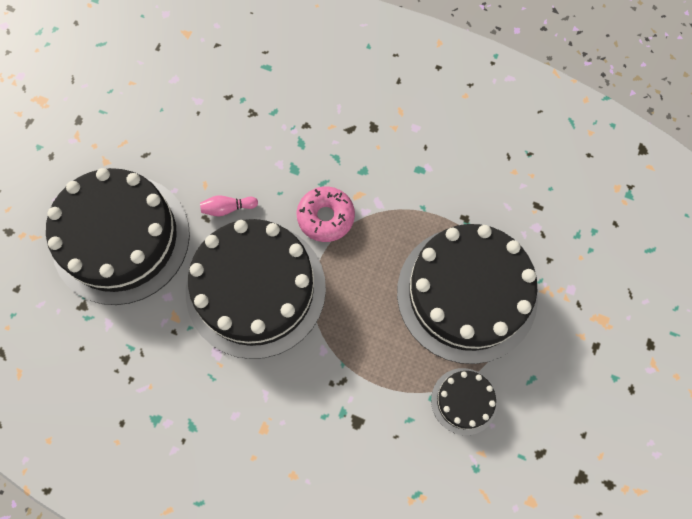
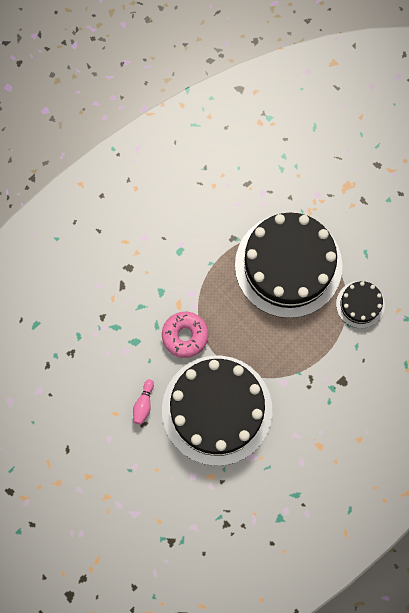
camera: 65 degrees left, 5 degrees up
black cake [46,168,190,305] -> none

